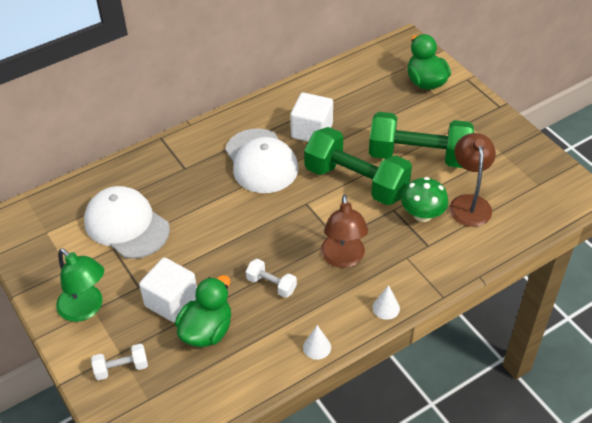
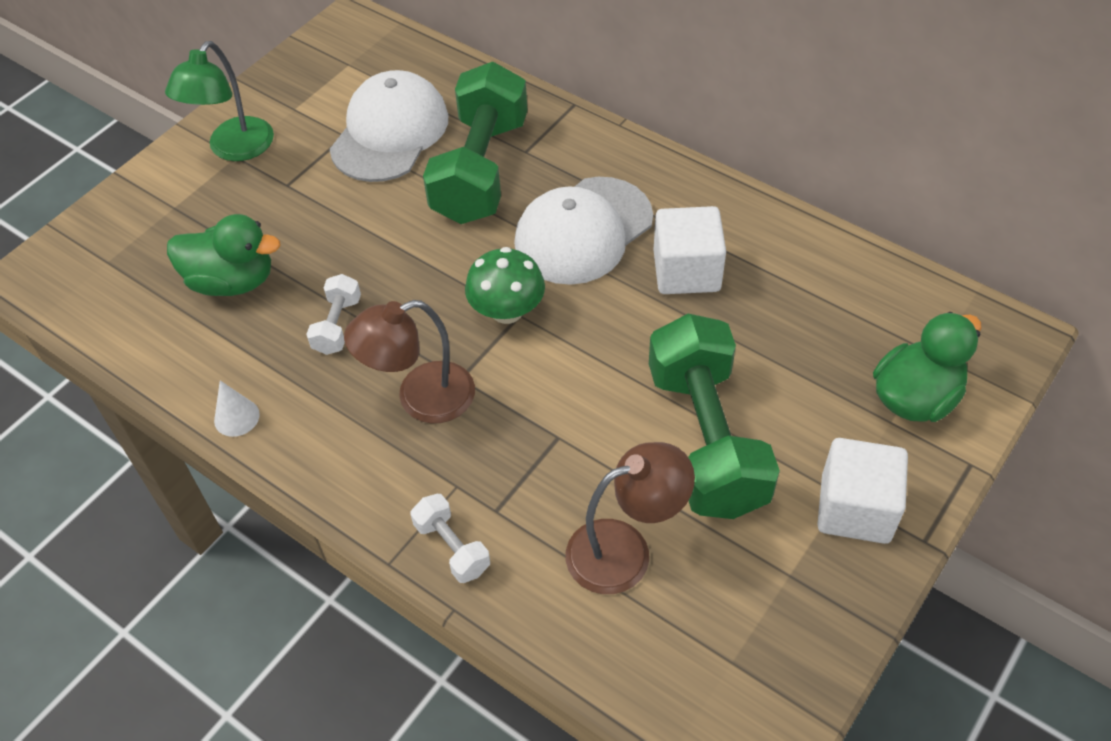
camera: 70 degrees right, 5 degrees up
white dumbbell [91,343,148,380] -> white dumbbell moved to [410,494,490,583]
white cube [139,258,197,322] -> white cube moved to [817,438,908,544]
green dumbbell [304,127,412,205] -> green dumbbell moved to [423,62,528,224]
white cone [373,285,400,320] -> none
green mushroom [401,177,448,222] -> green mushroom moved to [465,247,545,324]

